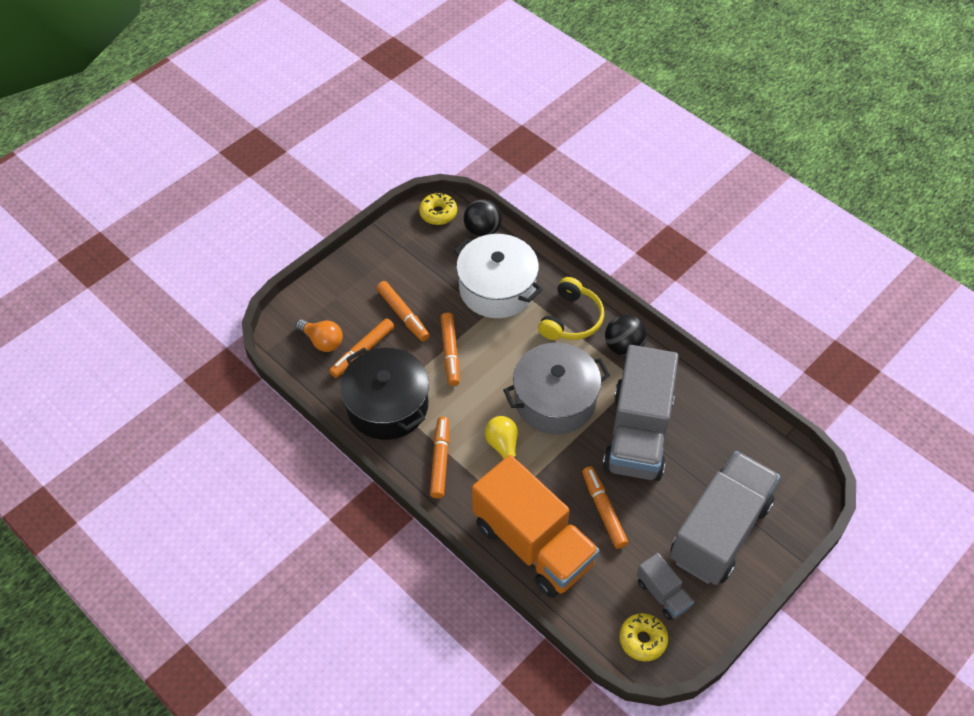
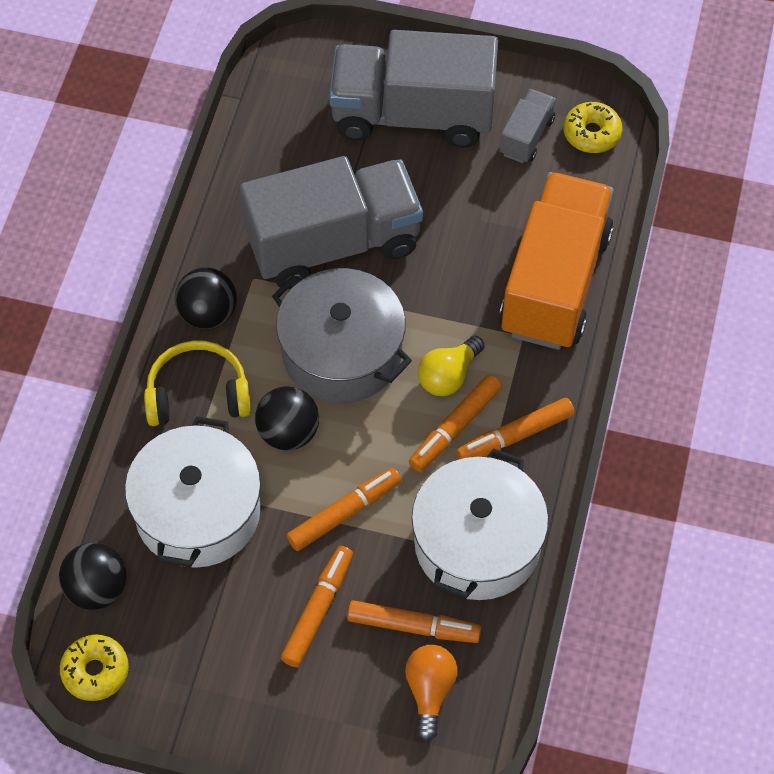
camera: 120 degrees left, 5 degrees up
black pot [340,348,429,440] -> white pot [412,448,549,600]
orange marker [582,466,628,549] -> orange marker moved to [409,375,502,472]
none -> black ball [255,386,319,450]

